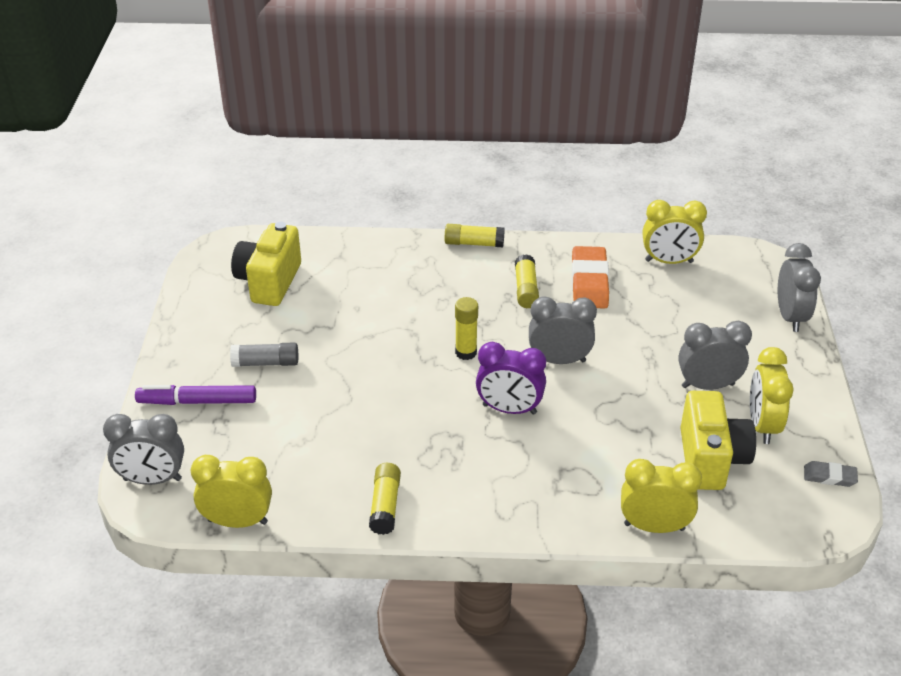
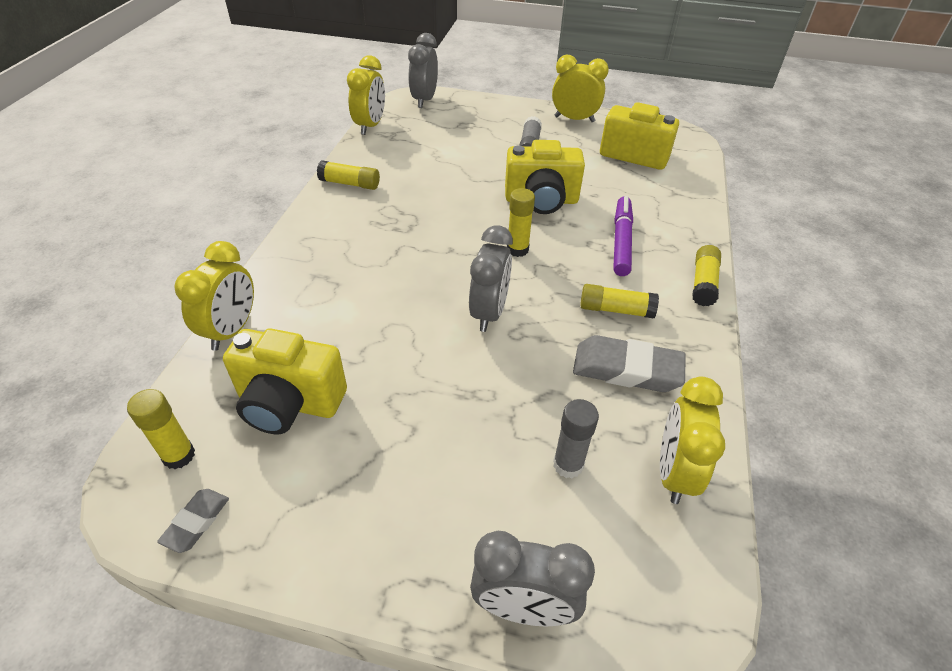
camera: 100 degrees right, 5 degrees up
purple marker [135,385,256,405] -> purple marker moved to [613,196,633,276]
purple clock [476,342,546,415] -> none
orange eraser [572,246,609,309] -> grey eraser [573,335,686,392]
grey clock [678,321,752,390] -> none
yellow clock [750,347,794,444] -> yellow clock moved to [552,55,609,122]
none -> yellow glue stick [127,389,195,469]
none -> yellow camera [505,140,585,214]
none -> grey glue stick [553,399,599,478]

